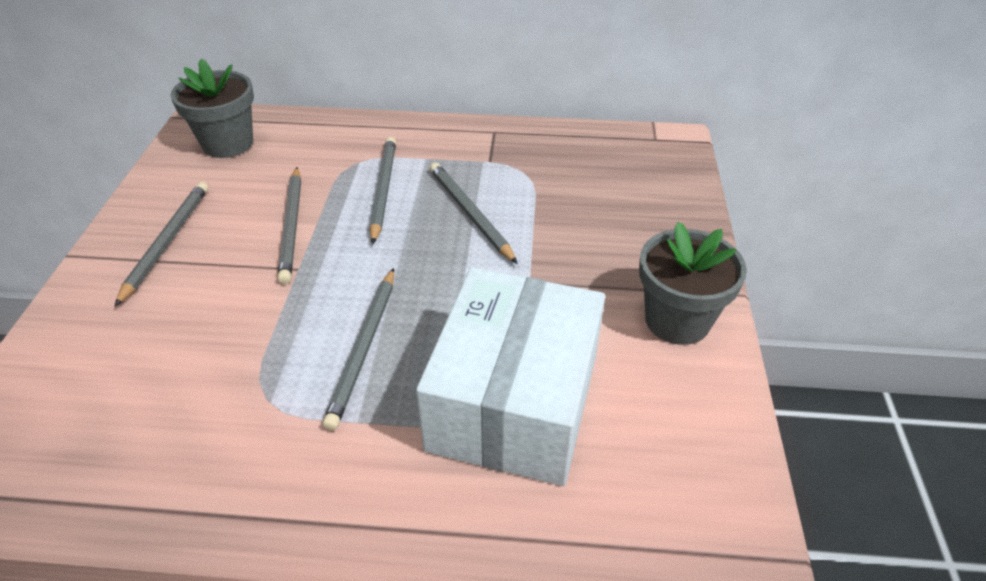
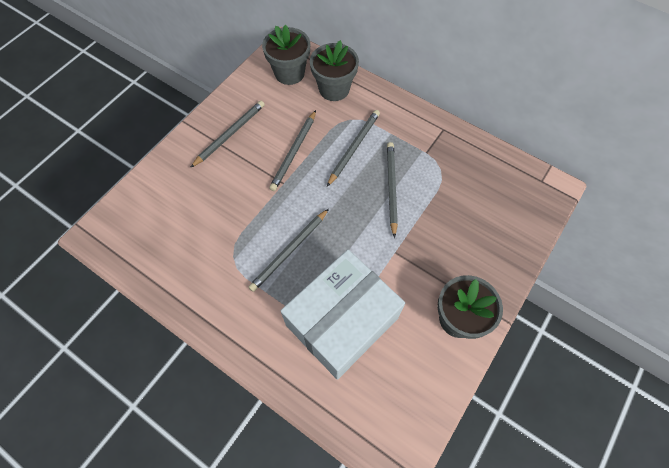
camera: 30 degrees right, 20 degrees up
none -> grey flower pot [310,40,359,101]

